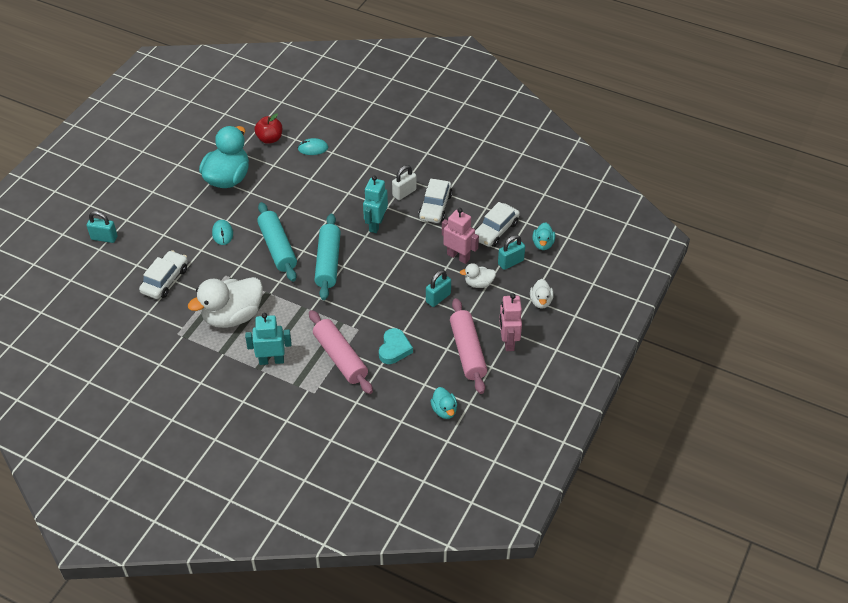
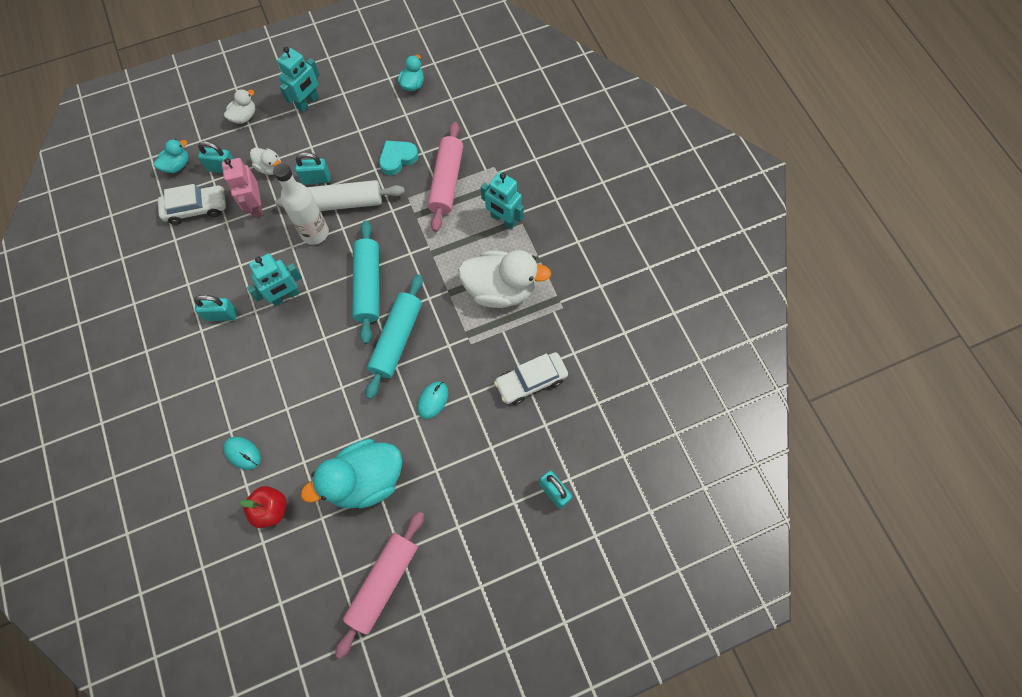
camera: 140 degrees left, 20 degrees up
turquoise rolling pin [314,214,341,300] -> turquoise rolling pin turned 45 degrees counterclockwise [352,220,379,344]
white padlock [392,165,417,200] -> turquoise padlock [194,295,237,321]
white car [418,179,452,223] -> none
pink rolling pin [450,298,487,394] -> pink rolling pin moved to [335,511,424,659]
pink robot [499,293,522,351] -> turquoise robot [277,47,320,112]
none -> white bottle [273,163,329,245]
none -> white rolling pin [275,180,405,211]

